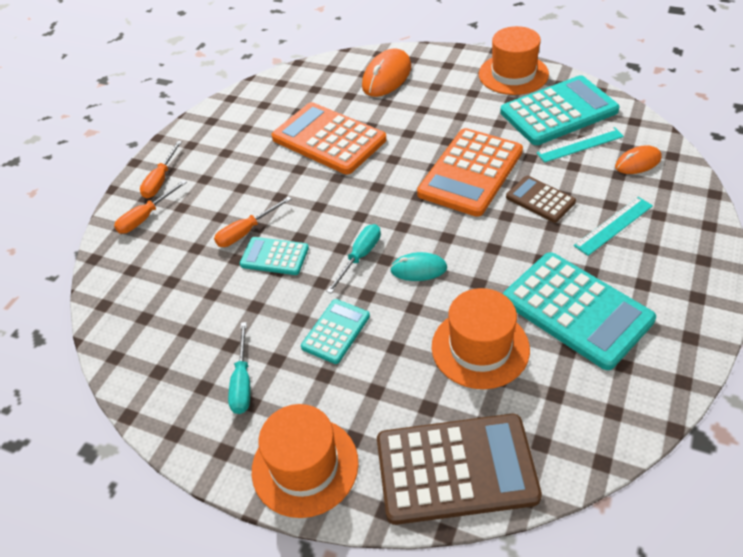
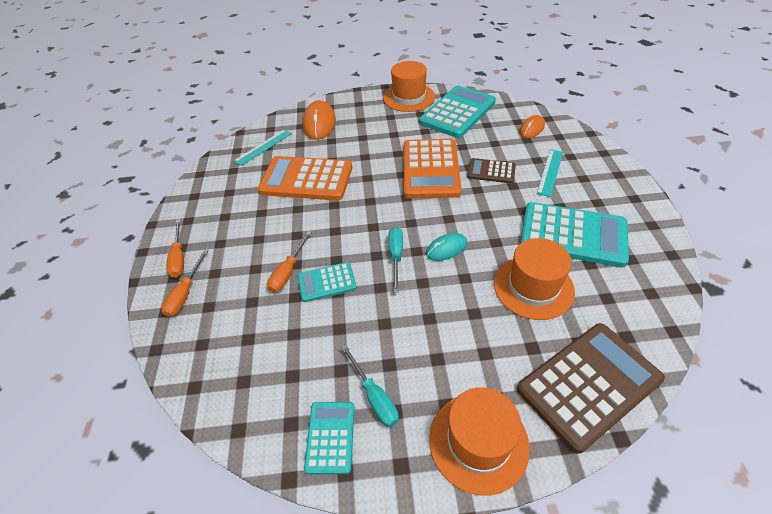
camera: 30 degrees left, 0 degrees up
turquoise calculator [301,299,370,364] -> turquoise calculator moved to [304,402,355,475]
turquoise ruler [536,127,624,163] -> turquoise ruler moved to [234,129,292,166]

